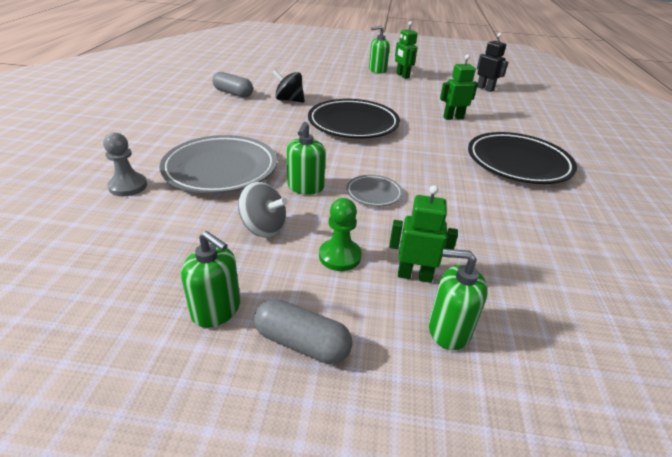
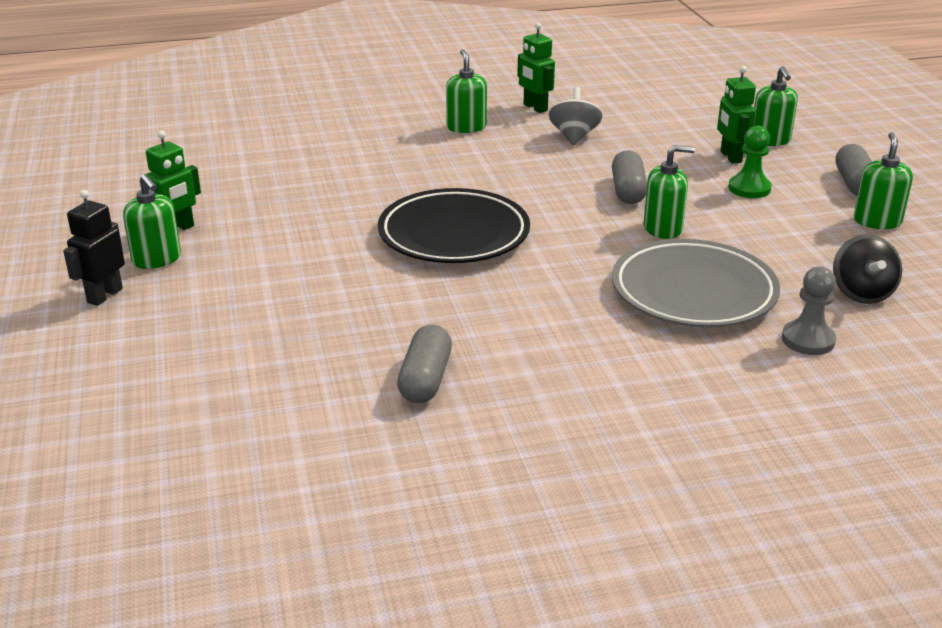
camera: 110 degrees left, 5 degrees down
grey spinning top [238,182,288,238] -> grey spinning top moved to [548,87,603,146]
black spinning top [272,70,305,103] -> black spinning top moved to [833,235,902,304]
grey plate [346,175,403,206] -> grey capsule [612,150,647,204]
green robot [440,55,478,120] -> green robot moved to [517,23,555,113]
black plate [468,132,577,184] -> green soap dispenser [446,49,487,133]
black robot [477,33,508,92] -> black robot moved to [63,190,125,306]

